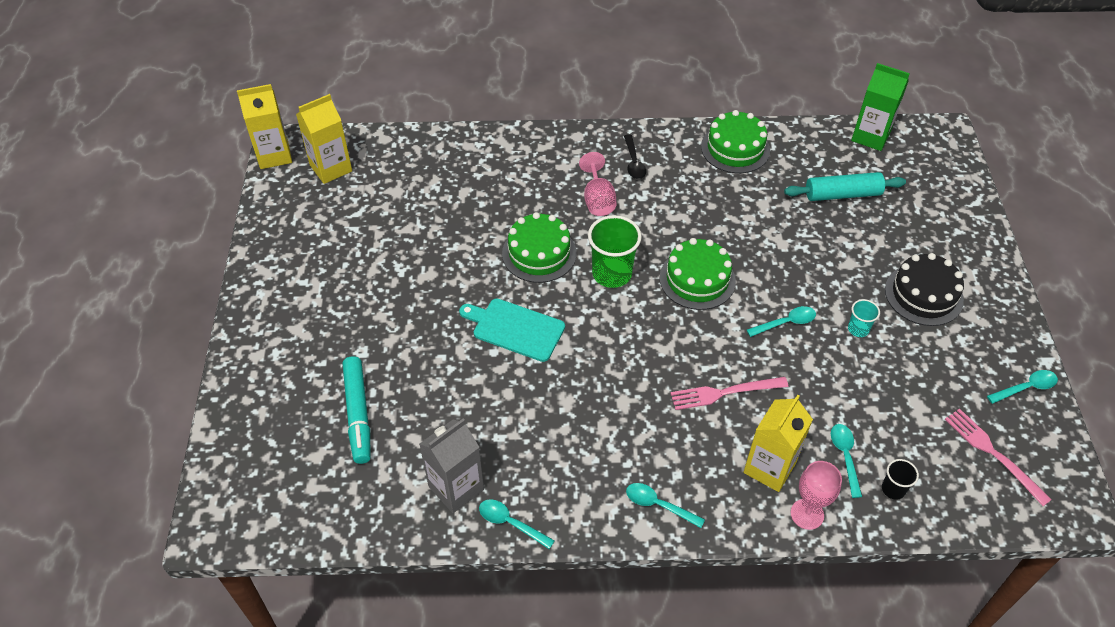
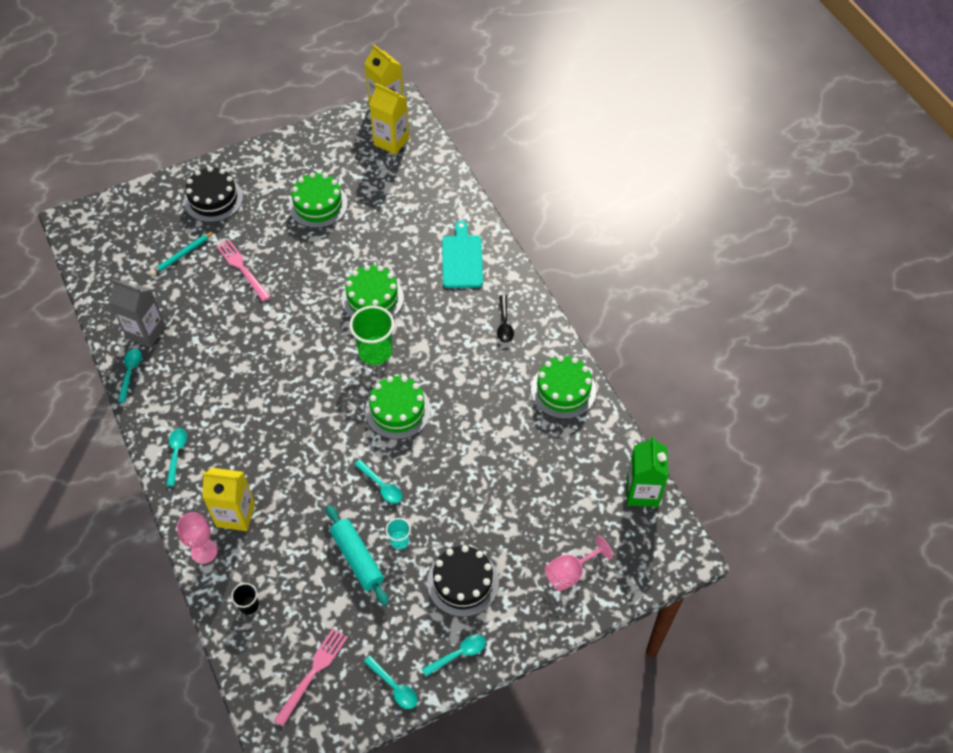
camera: 65 degrees right, 5 degrees up
turquoise marker [343,356,371,464] -> turquoise pencil [150,231,215,276]
turquoise cutting board [459,299,565,362] -> turquoise cutting board moved to [442,221,483,288]
pink goblet [579,152,616,216] -> pink goblet moved to [545,535,613,591]
black spoon [624,134,646,179] -> black spoon turned 60 degrees counterclockwise [497,295,514,343]
pink fork [670,377,788,410] -> pink fork moved to [216,239,270,302]
turquoise rolling pin [784,172,906,201] -> turquoise rolling pin moved to [326,505,389,606]
turquoise spoon [831,424,862,498] -> turquoise spoon moved to [422,634,486,676]
none -> black cake [184,167,243,222]
none -> green cake [289,172,348,228]

